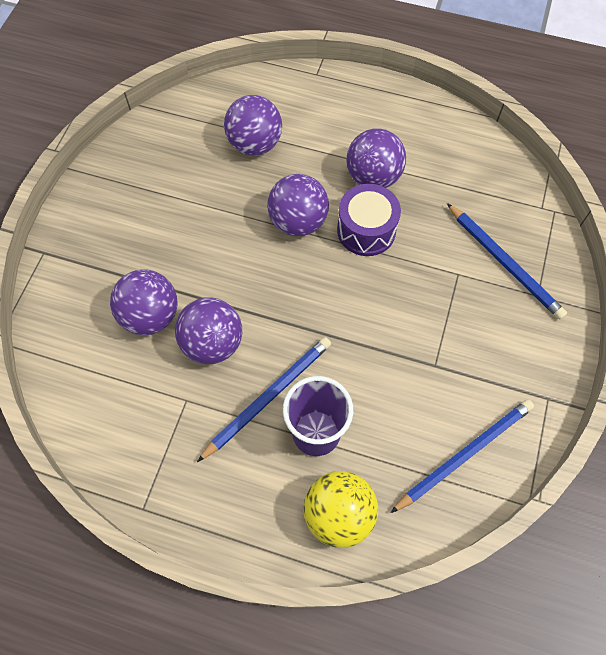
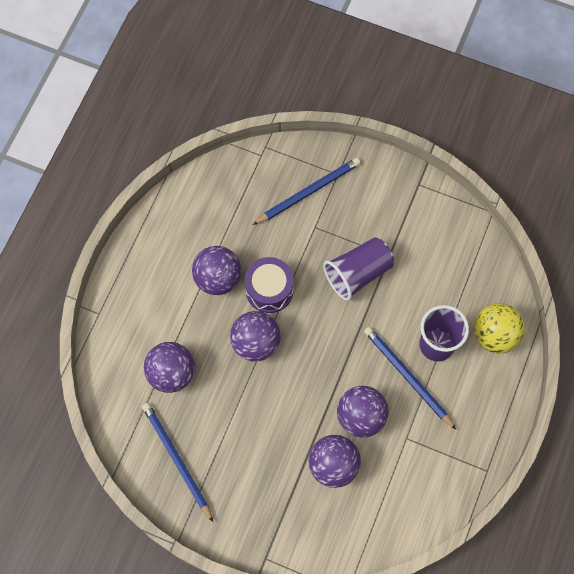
camera: 85 degrees left, 5 degrees up
blue pencil [391,399,534,513] -> blue pencil moved to [142,403,213,522]
none -> purple cup [323,237,394,301]

